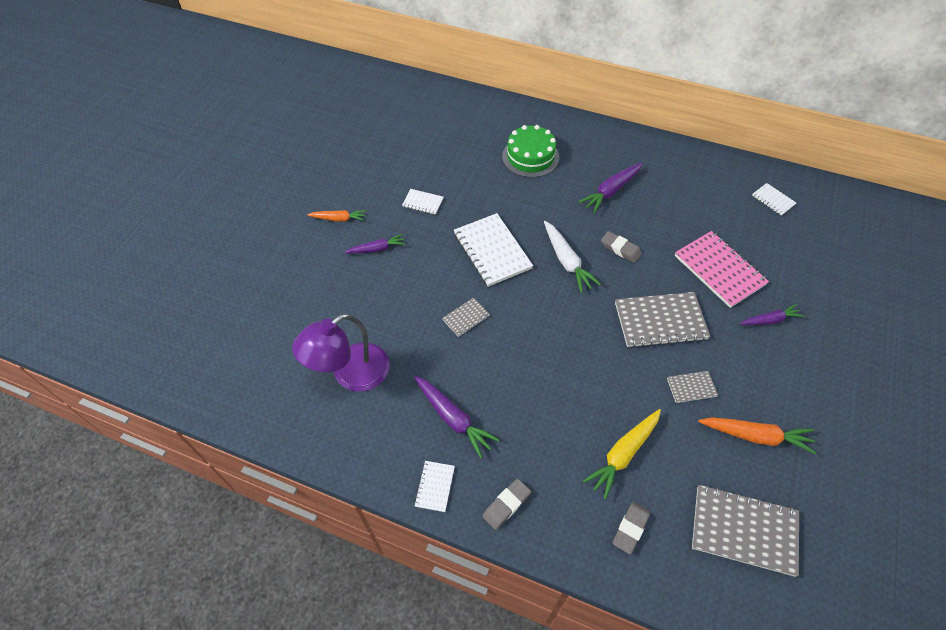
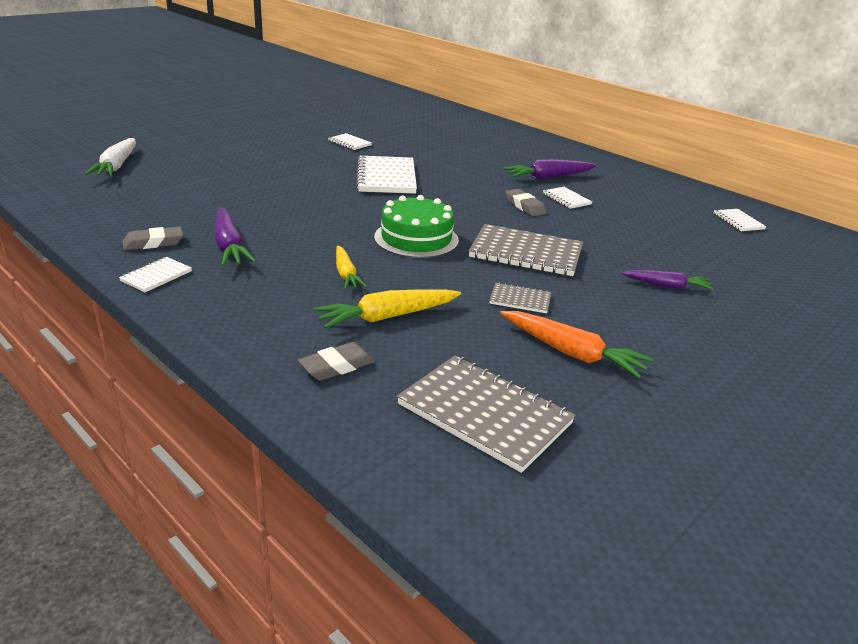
camera: 20 degrees right, 25 degrees down
purple lamp [292,313,389,392] -> none
orange carrot [307,210,366,222] -> none
purple carrot [345,234,406,254] -> none
grey notebook [442,297,490,337] -> none
grey eraser [482,479,531,530] -> grey eraser moved to [123,227,183,250]
green cake [502,125,559,178] -> green cake moved to [374,195,459,258]
white carrot [544,221,601,293] -> white carrot moved to [84,138,136,176]
pink notebook [675,231,769,308] -> none
none -> yellow carrot [336,246,367,289]
none -> white notebook [543,187,592,209]

